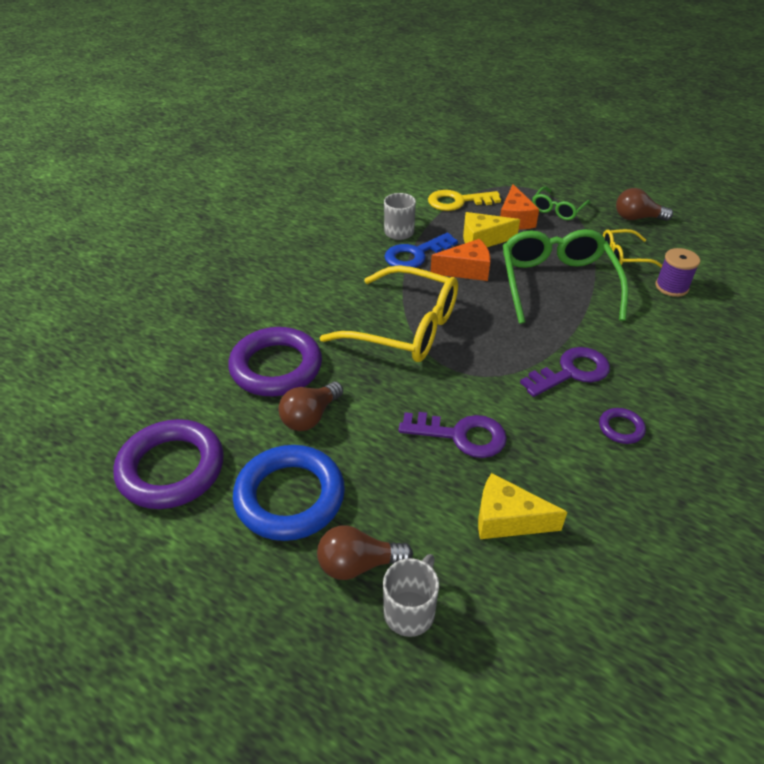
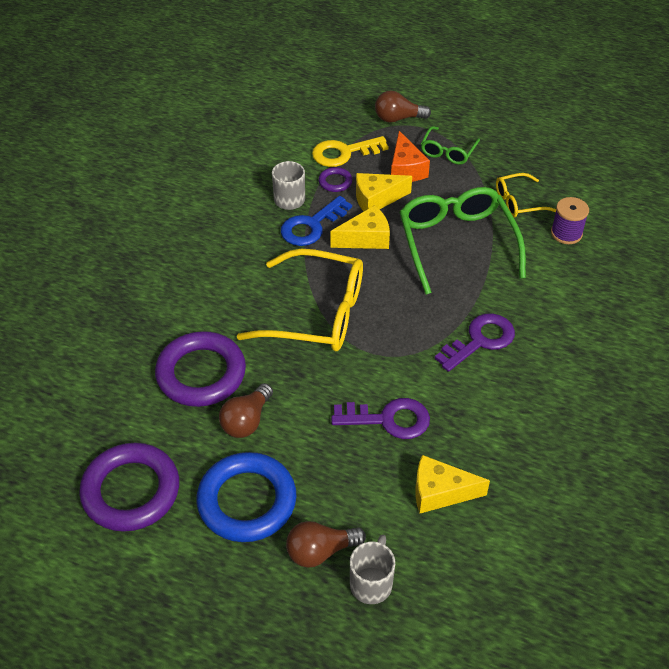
camera: 10 degrees left, 5 degrees up
orange cheese [431,239,491,281] -> yellow cheese [331,205,390,249]
purple ring [599,408,646,444] -> purple ring moved to [318,167,352,192]
brown light bulb [616,188,673,221] -> brown light bulb moved to [375,91,431,123]

